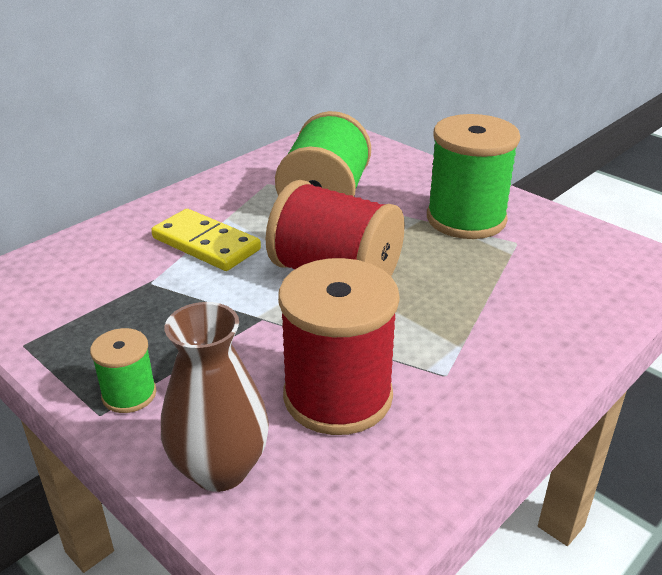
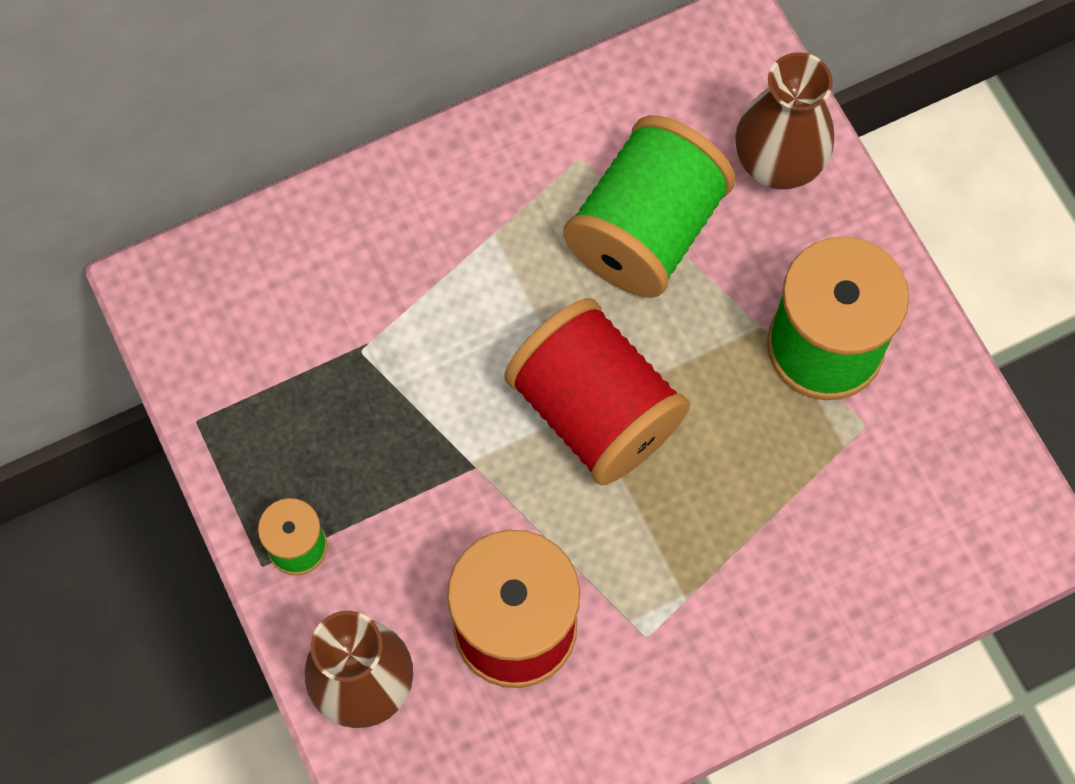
camera: 20 degrees right, 35 degrees up
yellow domino [151,209,261,271] -> none
none -> brown vase [735,52,834,190]

